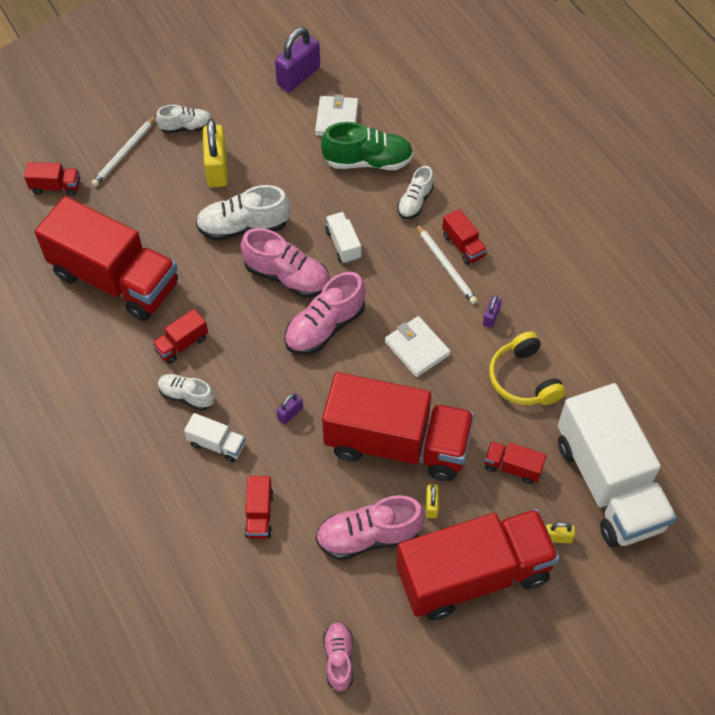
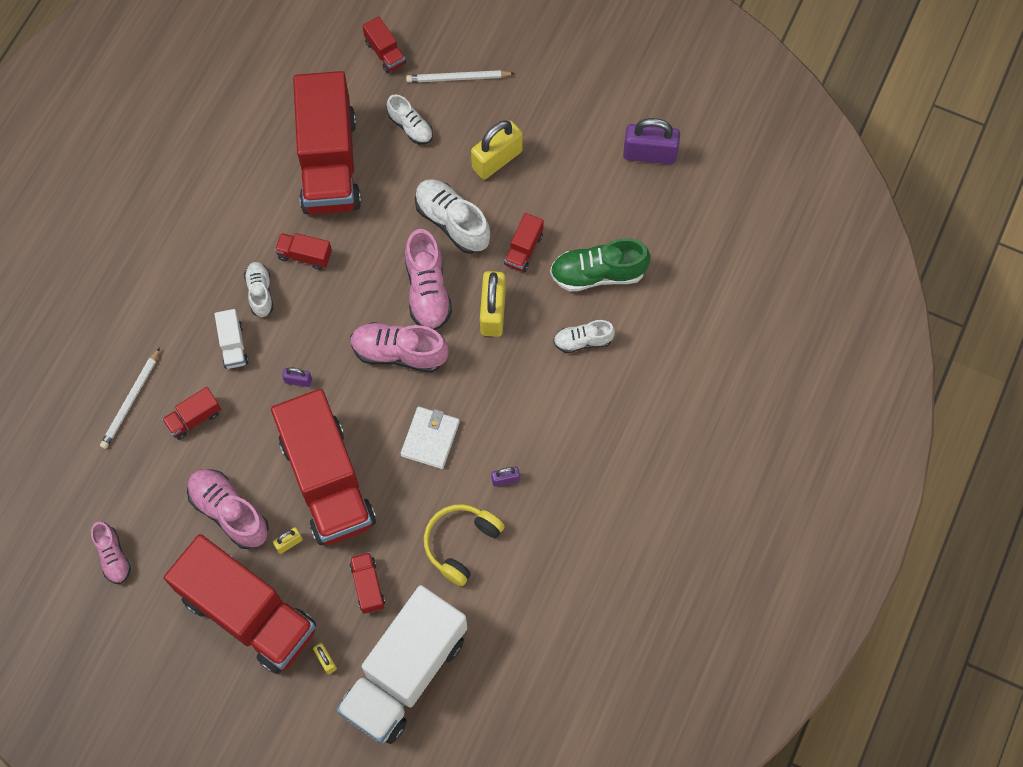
camera: 55 degrees right, 10 degrees up
white shoe [156,105,212,134] -> white shoe moved to [387,94,433,144]
white wallet [315,94,358,136] -> none
green shoe [321,122,413,170] -> green shoe turned 120 degrees clockwise [550,238,650,291]
pink shoe [323,622,353,691] -> pink shoe turned 105 degrees clockwise [91,521,131,584]
white truck [325,212,361,264] -> yellow padlock [480,271,506,337]
white pencil [416,224,478,304] -> white pencil moved to [100,347,160,449]
red truck [442,209,487,265] -> red truck moved to [504,213,544,272]

